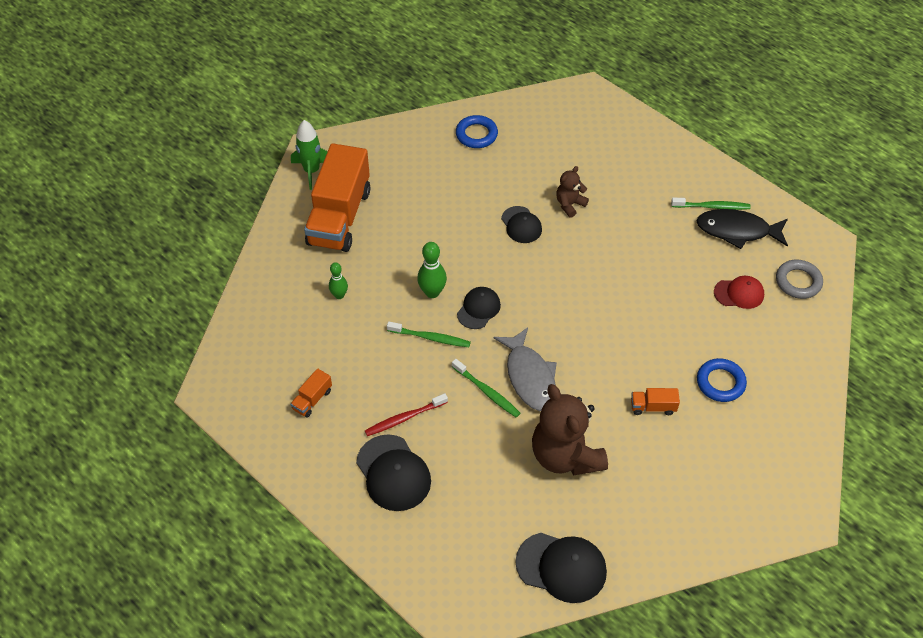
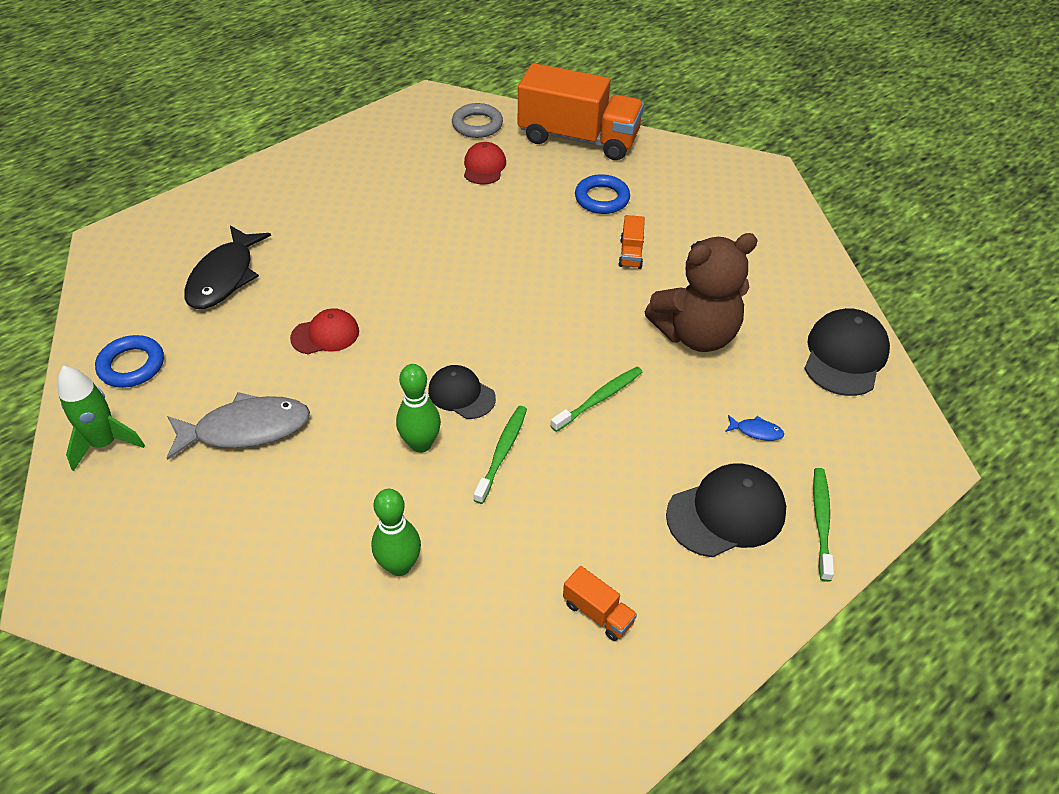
camera: 85 degrees left, 5 degrees down
green rocket [291,120,328,190] -> green rocket moved to [58,366,145,471]
orange truck [304,143,370,252] -> orange truck moved to [518,63,644,160]
green bowling pin [329,262,348,299] -> green bowling pin [371,489,421,576], size x1.51
red toothbrush [365,393,448,436] -> none
grey fish [494,327,557,411] -> grey fish moved to [167,392,310,460]
black cap [501,206,542,243] -> red cap [290,308,359,354]
brown teddy bear [556,166,589,218] -> none
green toothbrush [671,198,751,210] -> green toothbrush moved to [813,468,834,582]
black fish [696,209,788,249] -> black fish moved to [184,225,271,309]
none -> blue fish [725,415,784,441]

